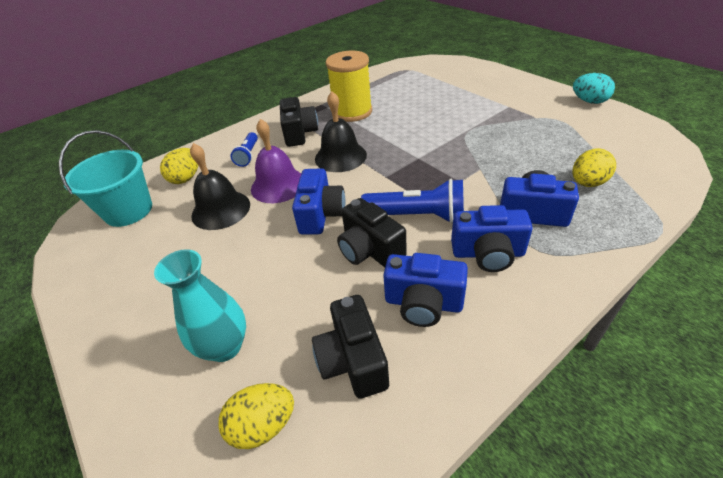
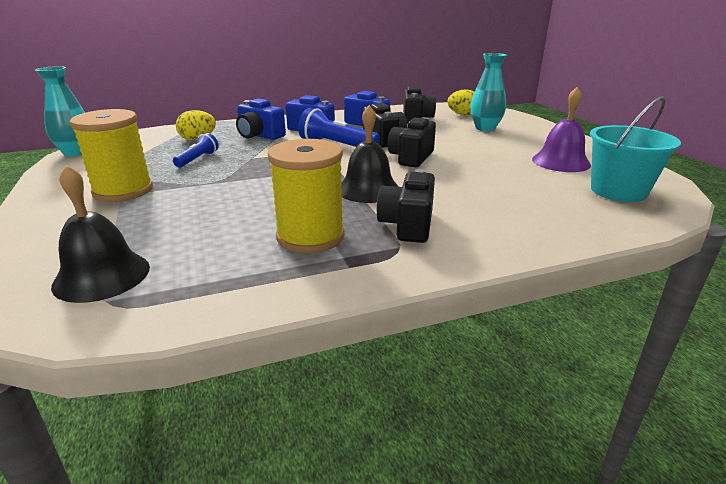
camera: 165 degrees left, 15 degrees down
yellow egg [160,148,198,184] -> none
black bell [190,143,250,230] -> black bell moved to [51,165,150,303]
blue flashlight [231,132,258,167] -> blue flashlight moved to [173,133,219,168]
purple bell [251,119,301,203] -> purple bell moved to [532,87,591,172]
blue camera [292,168,345,235] -> black camera [387,117,436,167]
turquoise egg [573,73,615,104] -> none
none -> turquoise vase [35,66,85,157]
none -> yellow spool [70,109,153,202]

